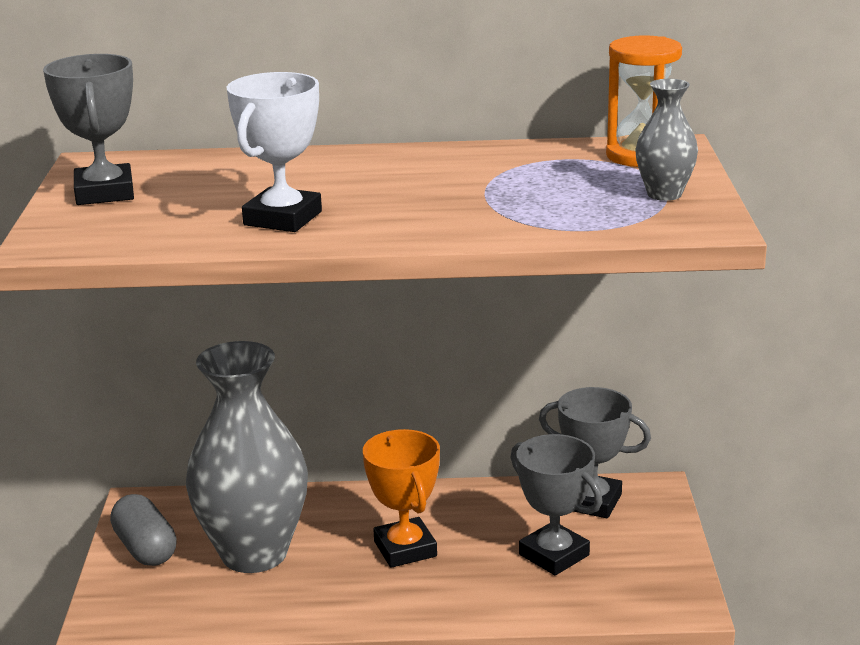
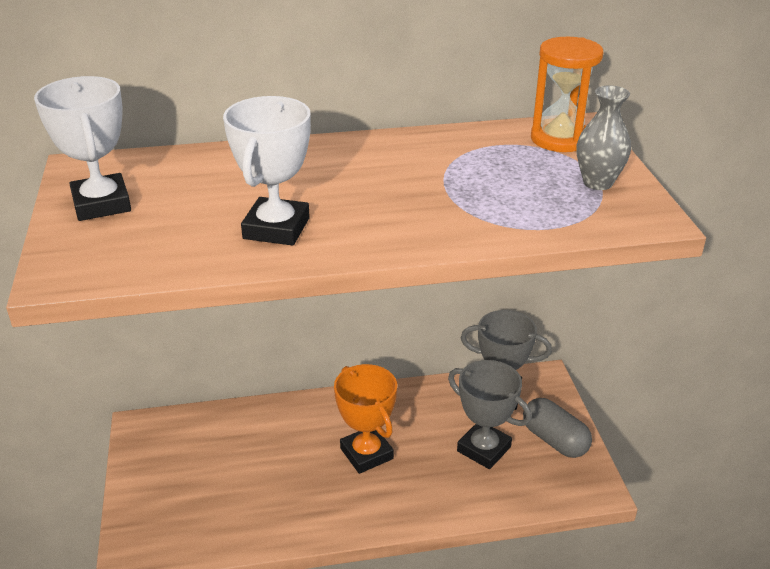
camera: 10 degrees left, 10 degrees up
grey trophy [43,54,134,205] -> white trophy [34,76,131,221]
grey capsule [110,494,177,566] -> grey capsule moved to [523,398,592,458]
grey vase [186,341,308,573] -> none

